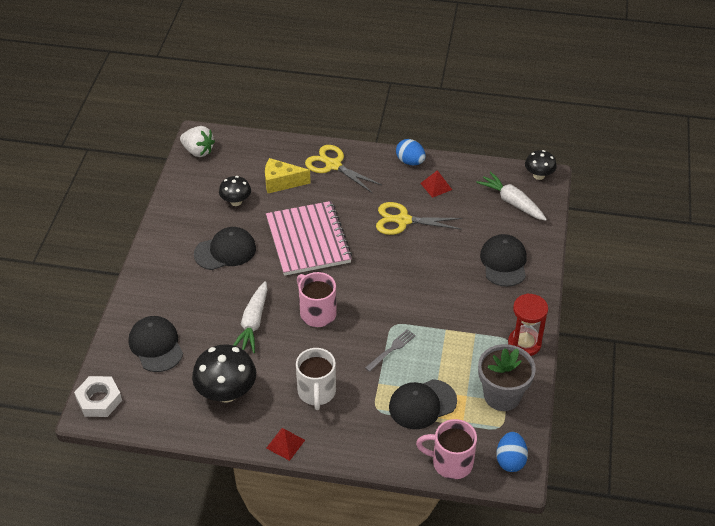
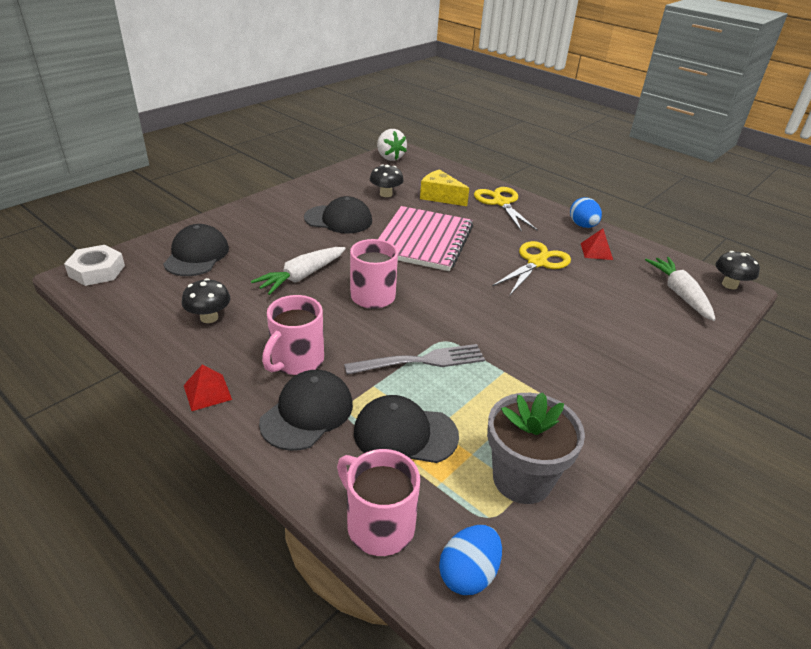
camera: 30 degrees right, 10 degrees down
black mushroom [192,345,256,403] -> black mushroom [182,278,230,323], size x0.59
white mug [296,348,336,410] -> pink mug [262,295,324,375]
grey fork [365,329,416,372] -> grey fork [344,344,485,375], size x1.58
yellow scissors [376,202,463,235] -> yellow scissors turned 90 degrees clockwise [492,241,571,295]
black cap [480,234,527,287] -> black cap moved to [259,370,353,451]
red hourglass [508,294,548,356] -> none

